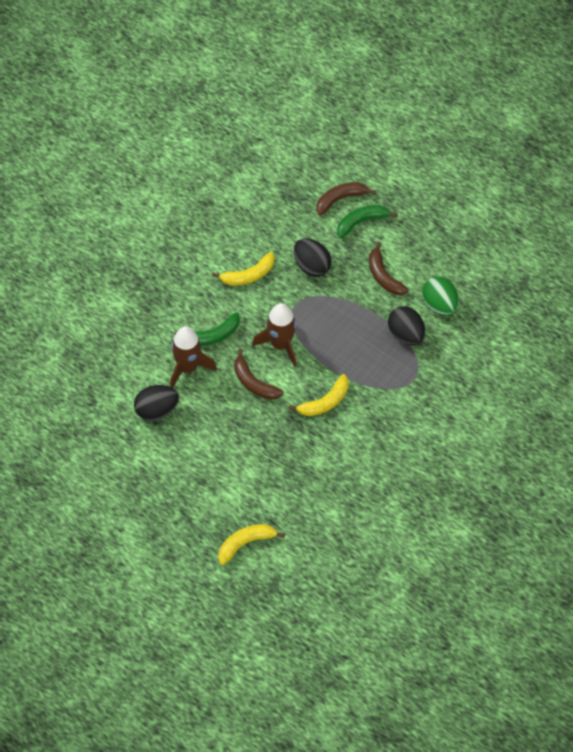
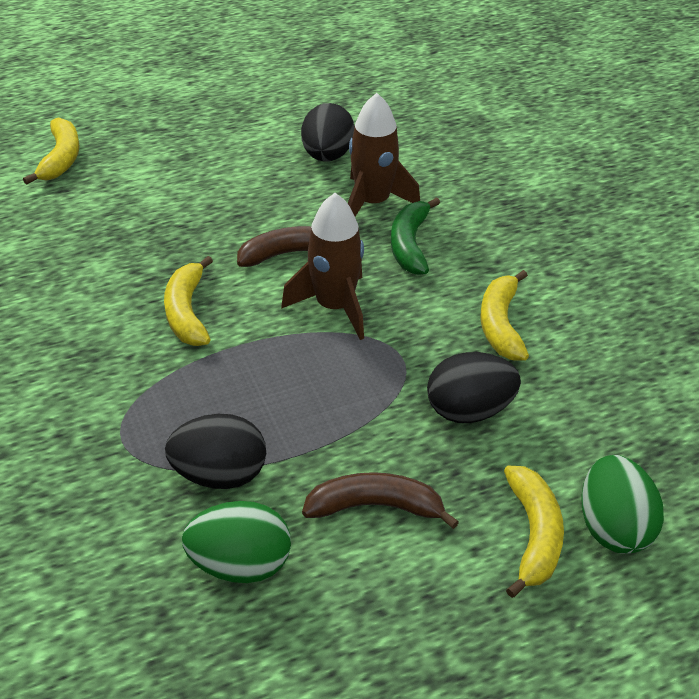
camera: 120 degrees right, 15 degrees down
brown banana [316,182,376,216] -> green egg [581,455,664,554]
green banana [337,205,398,238] -> yellow banana [504,466,564,598]

